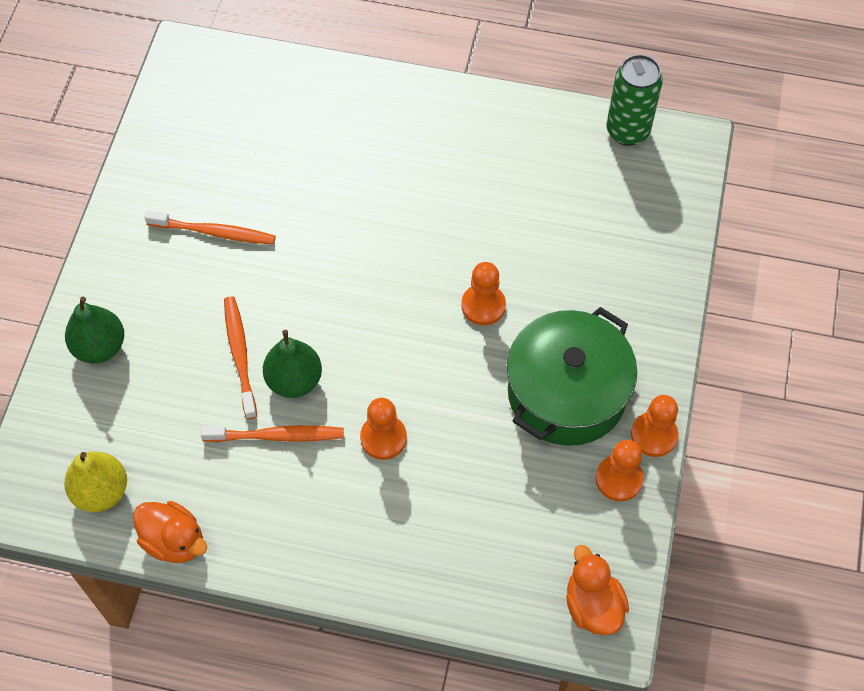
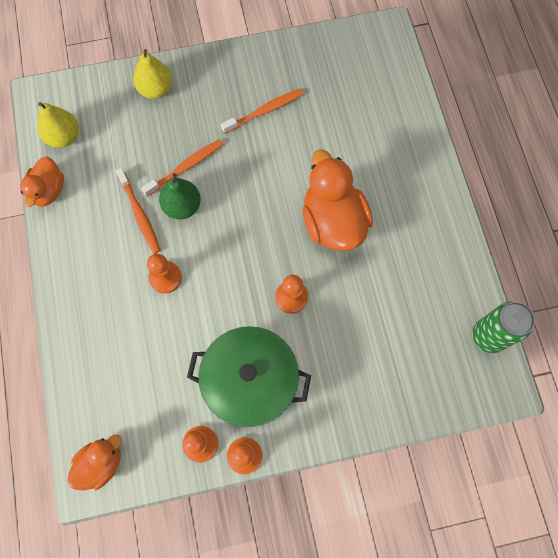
camera: 65 degrees right, 10 degrees up
green pear [65,297,124,363] -> yellow pear [133,49,172,99]
orange toothbrush [145,210,276,245] -> orange toothbrush turned 105 degrees counterclockwise [221,88,304,134]
none -> orange duck [303,150,373,251]

